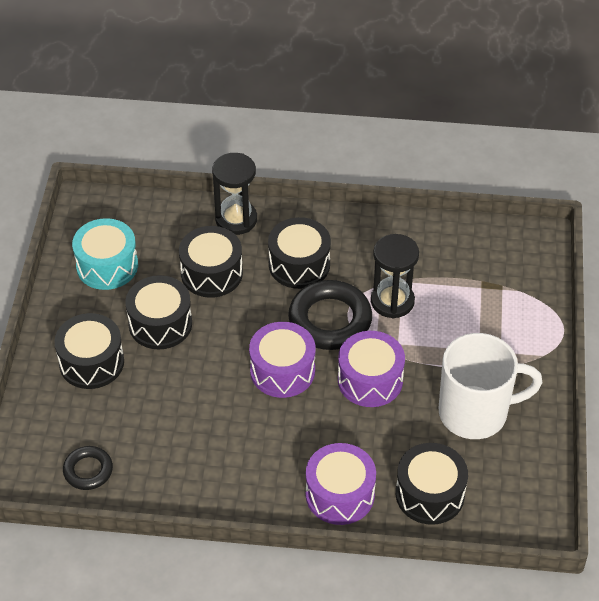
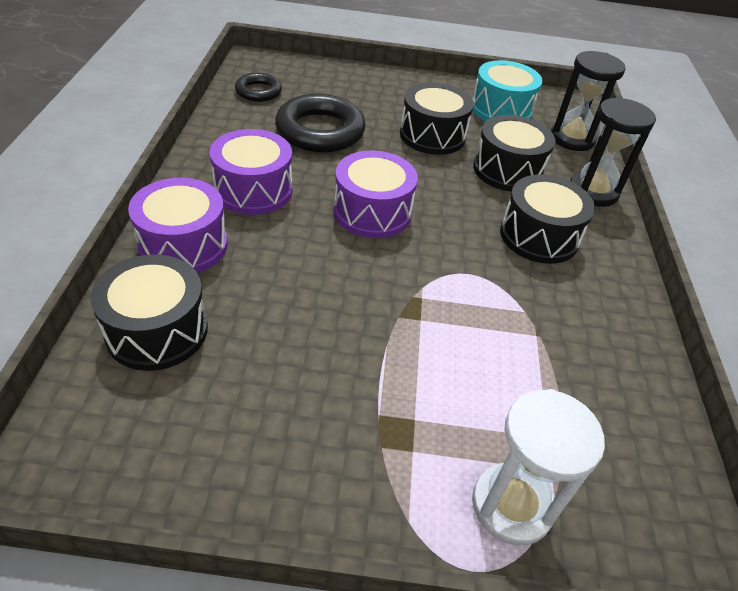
camera: 85 degrees right, 5 degrees down
black drum [55,313,124,389] -> none
black ring [288,280,372,350] -> black ring moved to [275,94,366,153]
purple drum [338,331,405,407] -> purple drum moved to [209,129,292,215]
black hourglass [371,234,419,319] -> black hourglass moved to [551,51,626,151]
white mug [439,333,543,439] -> none
none -> white hourglass [472,389,605,545]

